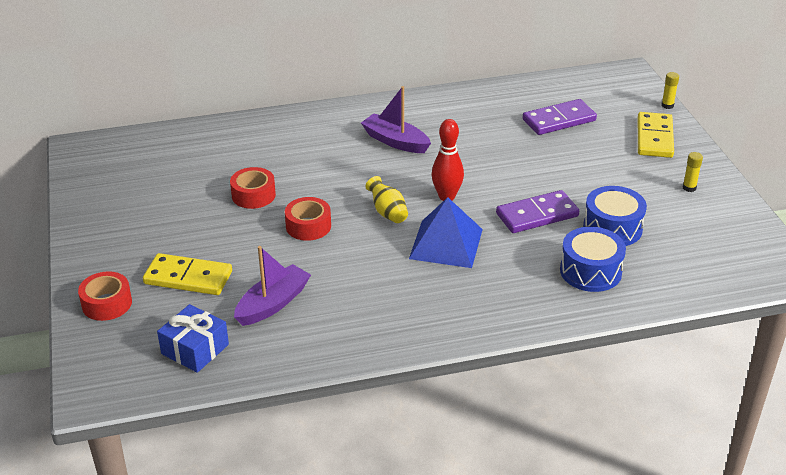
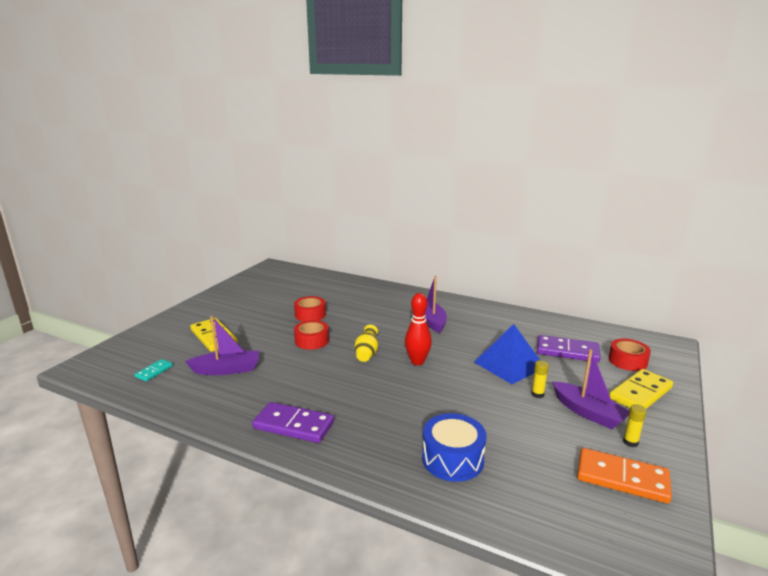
camera: 40 degrees right, 15 degrees down
red tape [78,271,132,321] -> red tape moved to [609,339,651,371]
blue gift [157,304,229,373] -> turquoise domino [135,359,173,381]
blue pyramid [409,197,483,268] -> blue pyramid moved to [474,324,540,384]
purple domino [496,190,579,233] -> purple domino moved to [252,402,334,443]
blue drum [583,186,647,246] -> none
yellow glue stick [661,72,679,109] -> yellow glue stick moved to [531,360,549,398]
none -> purple boat [552,349,629,429]
none -> orange domino [577,448,672,504]

